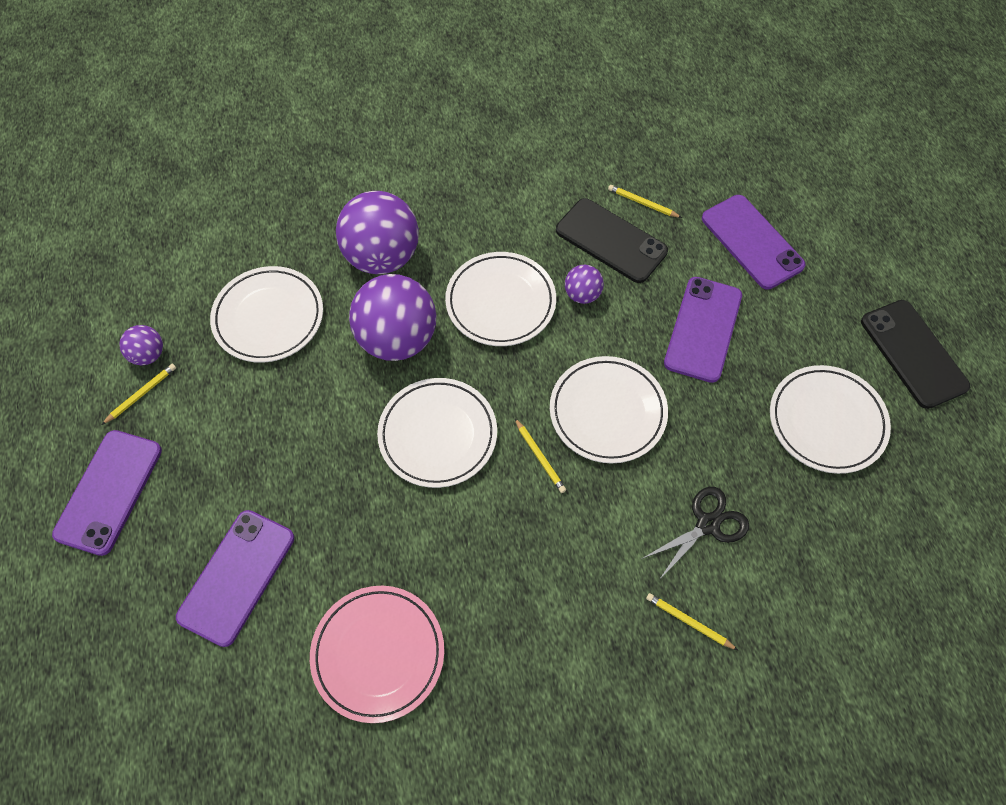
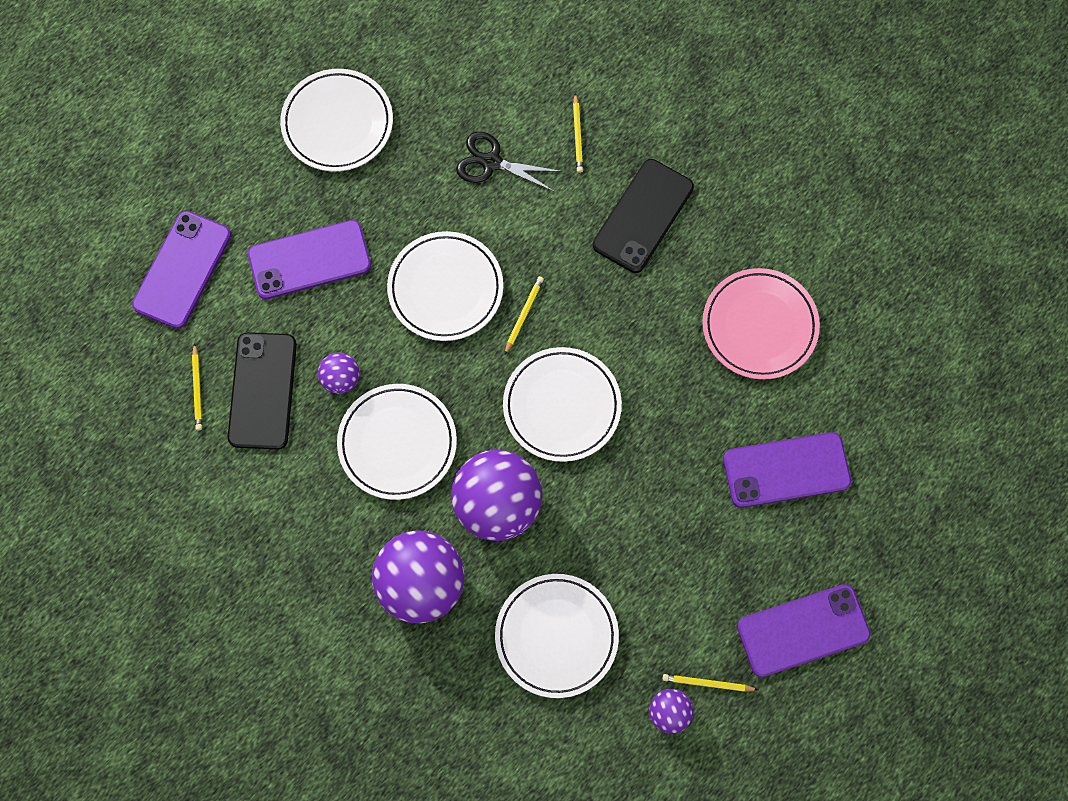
camera: 125 degrees left, 10 degrees up
black phone [861,300,970,409] -> black phone moved to [593,159,694,273]

